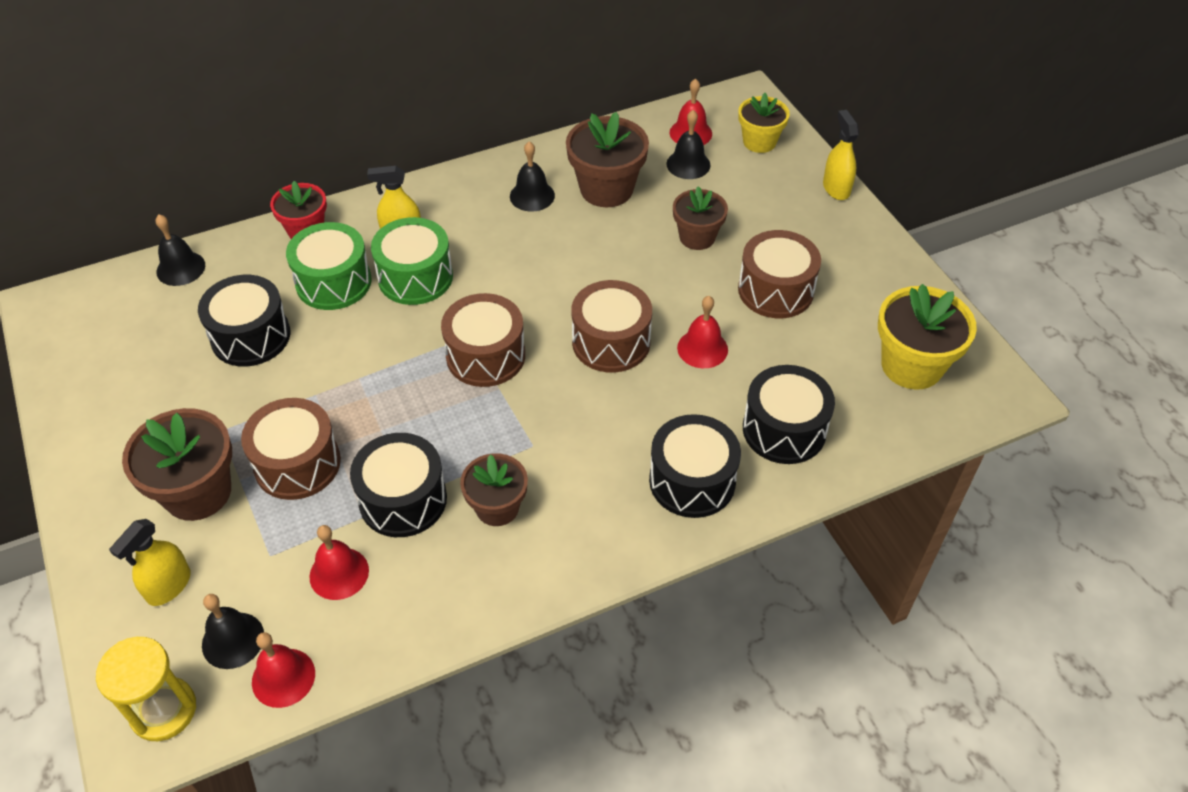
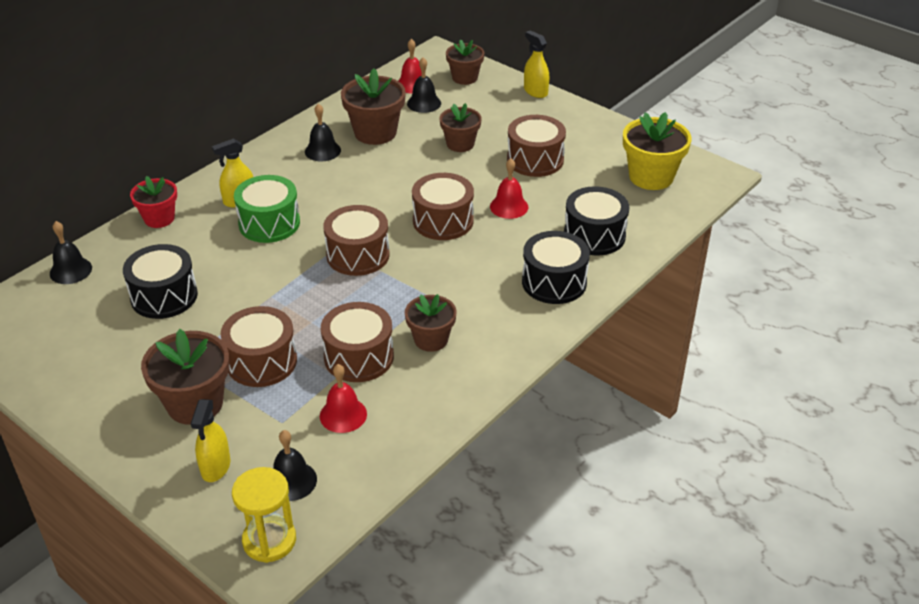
camera: 25 degrees left, 10 degrees down
red bell [252,632,315,708] -> none
green drum [286,222,372,310] -> none
black drum [350,433,447,537] -> brown drum [321,302,394,382]
yellow flower pot [738,93,790,153] -> brown flower pot [446,39,485,85]

